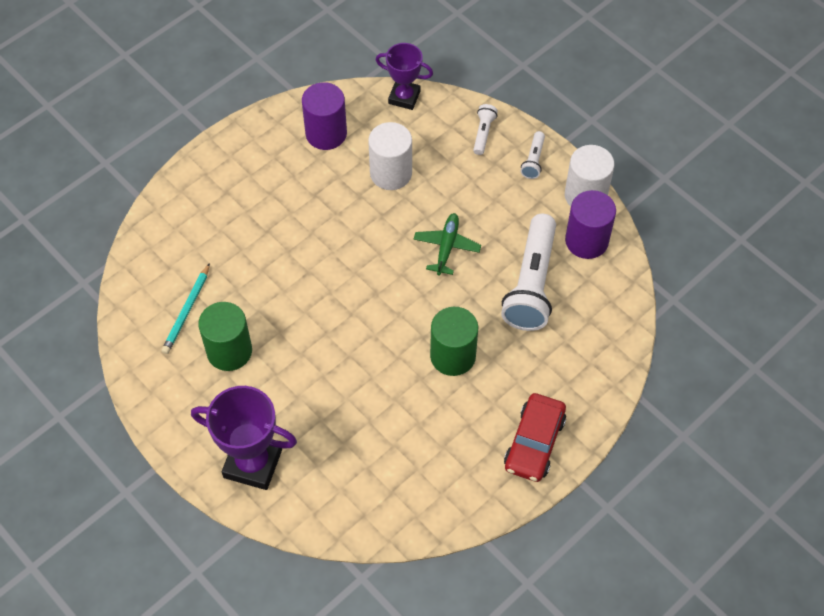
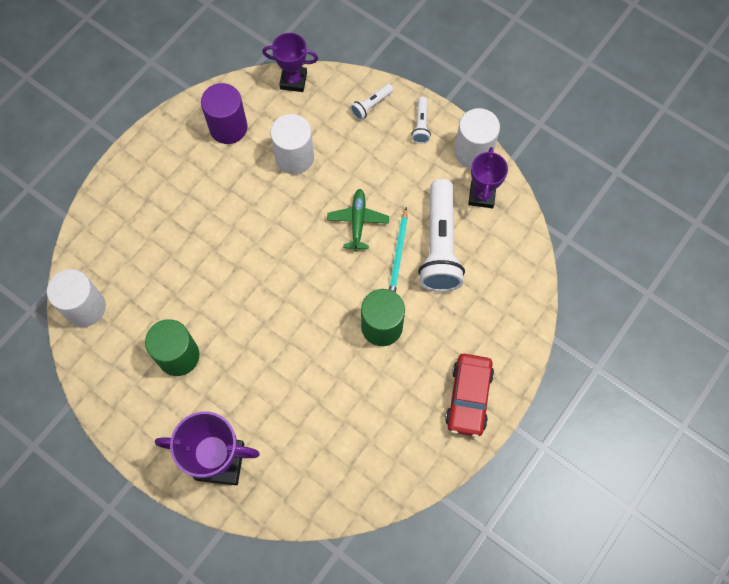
camera: 10 degrees left, 10 degrees up
turquoise pencil [162,263,210,354] -> turquoise pencil moved to [389,207,408,292]
white flashlight [473,104,498,155] -> white flashlight turned 135 degrees counterclockwise [350,84,394,120]
purple cylinder [565,190,616,259] -> purple trophy [468,147,508,208]
none -> white cylinder [47,269,106,327]

